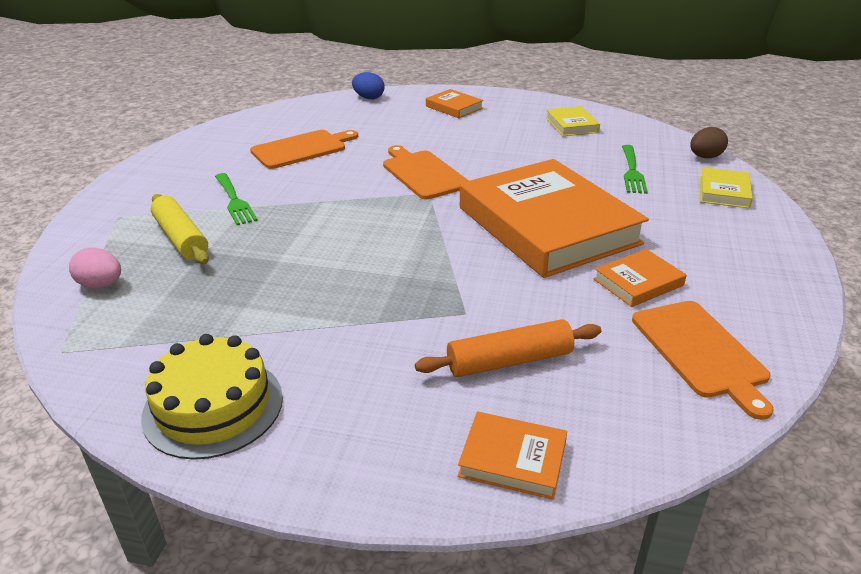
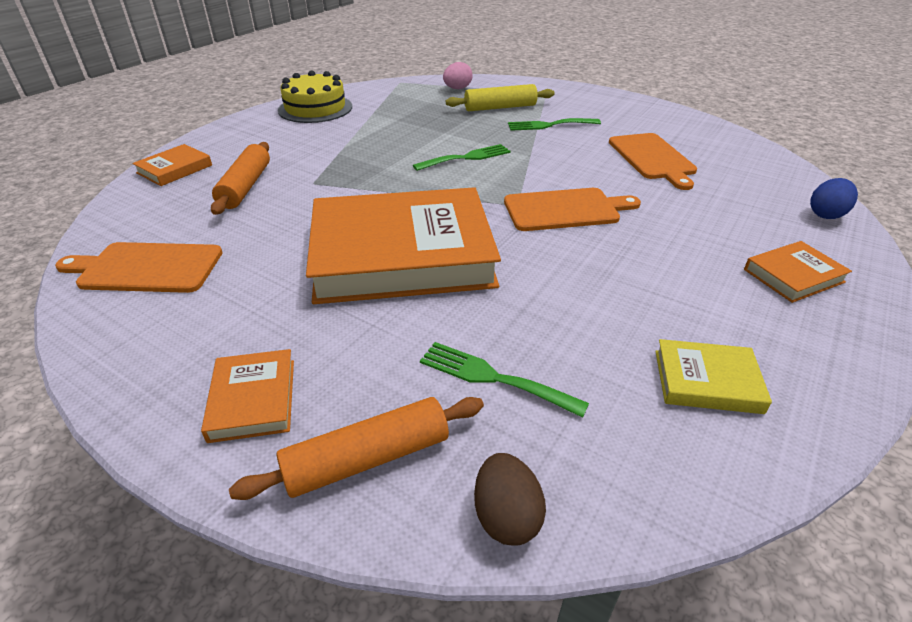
camera: 110 degrees right, 5 degrees up
orange book [593,249,687,307] -> orange book moved to [201,349,294,443]
yellow book [700,167,753,208] -> orange rolling pin [229,397,484,500]
none -> green fork [413,144,511,171]

